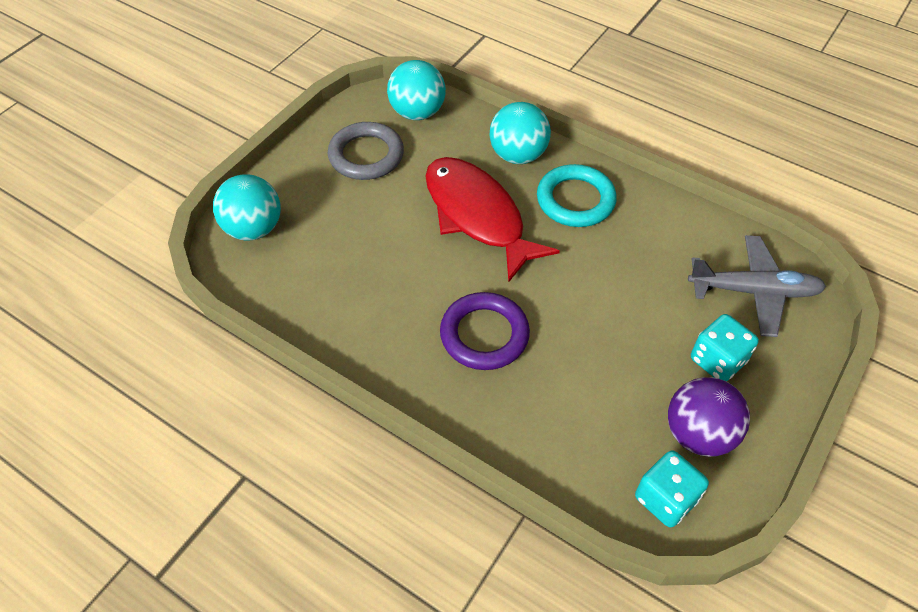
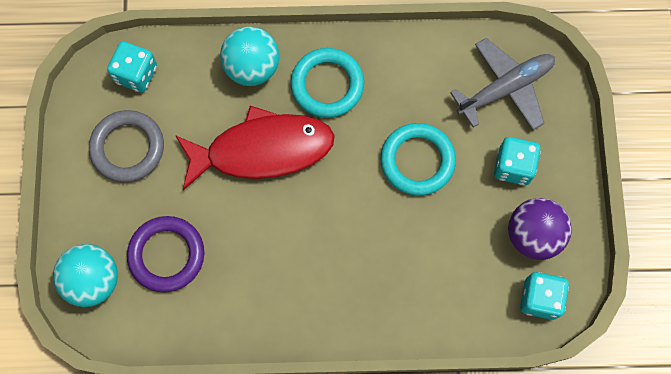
camera: 35 degrees left, 20 degrees up
turquoise ball [387,60,446,120] -> turquoise dice [107,41,157,93]
red fish [426,157,560,283] -> red fish turned 150 degrees clockwise [175,106,335,190]
purple ring [440,292,530,370] -> purple ring moved to [127,216,204,292]
none -> turquoise ring [380,123,456,196]

